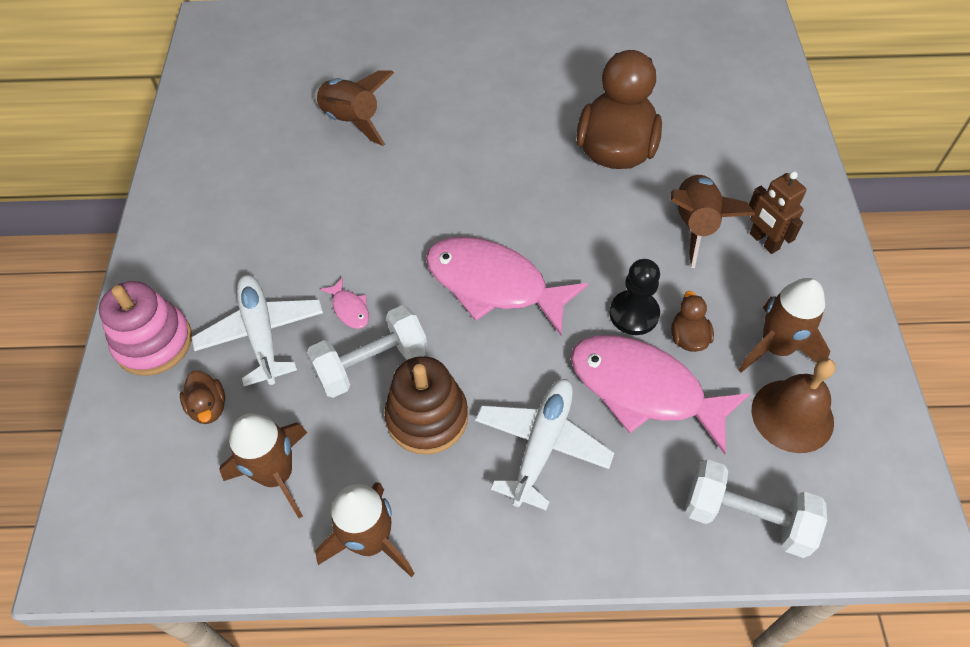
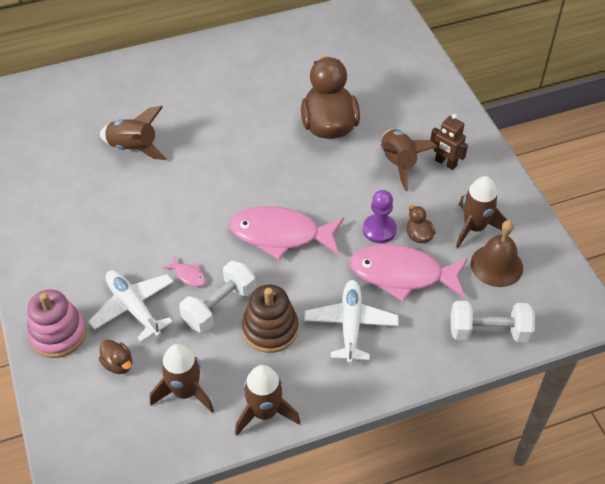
camera: 20 degrees left, 5 degrees down
black pawn [609,259,660,335] -> purple pawn [363,190,397,243]

